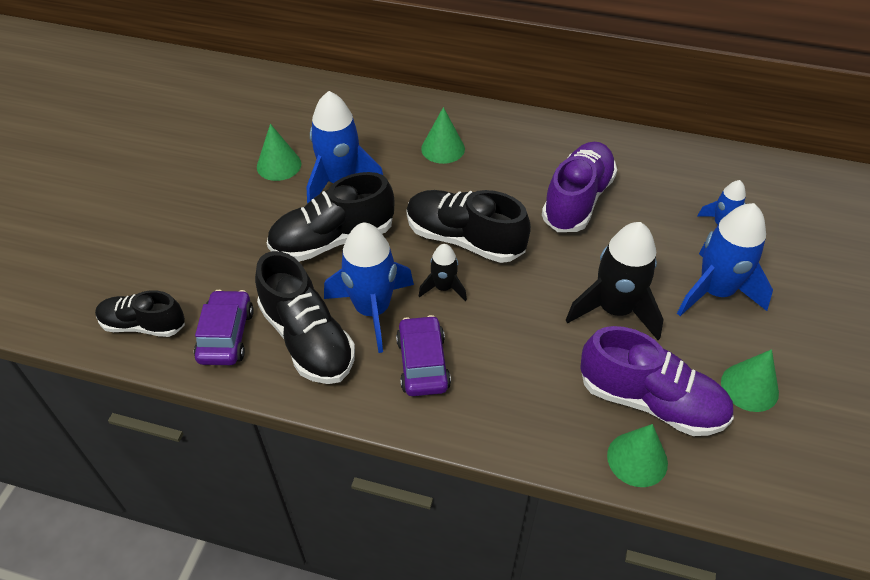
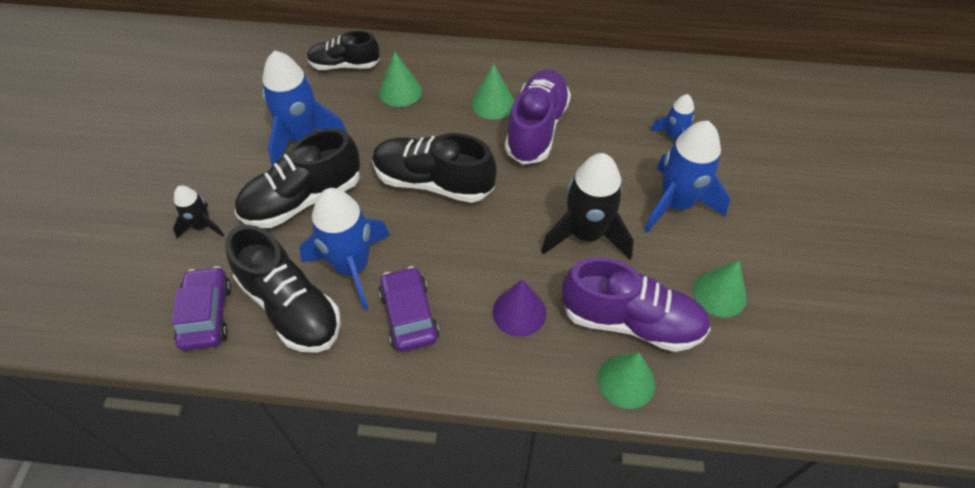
camera: 10 degrees left, 5 degrees up
black shoe [95,290,185,337] -> black shoe moved to [307,31,380,70]
green cone [257,124,301,181] -> green cone moved to [471,64,515,120]
black rocket [419,244,467,301] -> black rocket moved to [173,185,224,239]
none -> purple cone [492,279,546,337]

